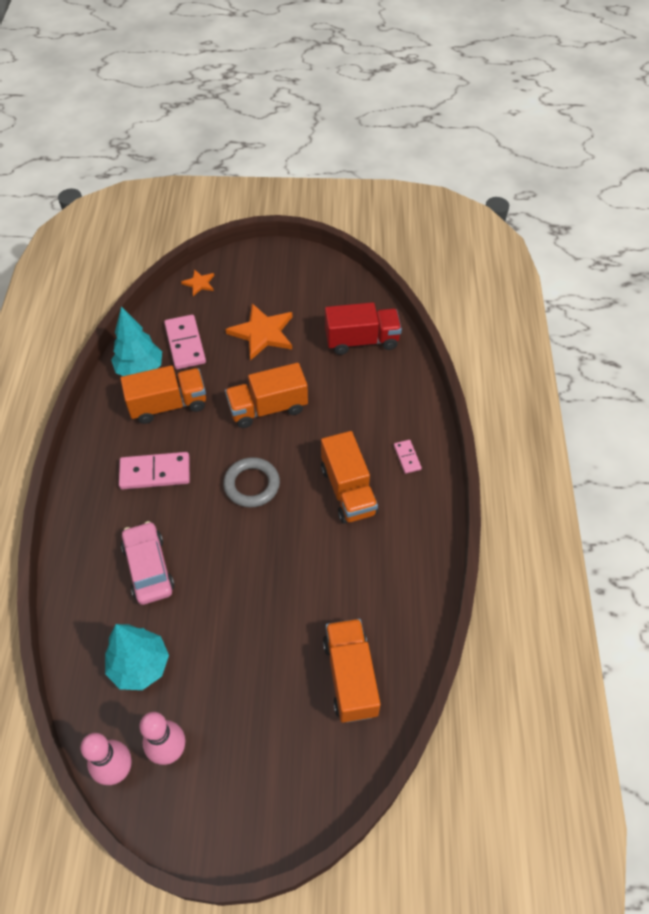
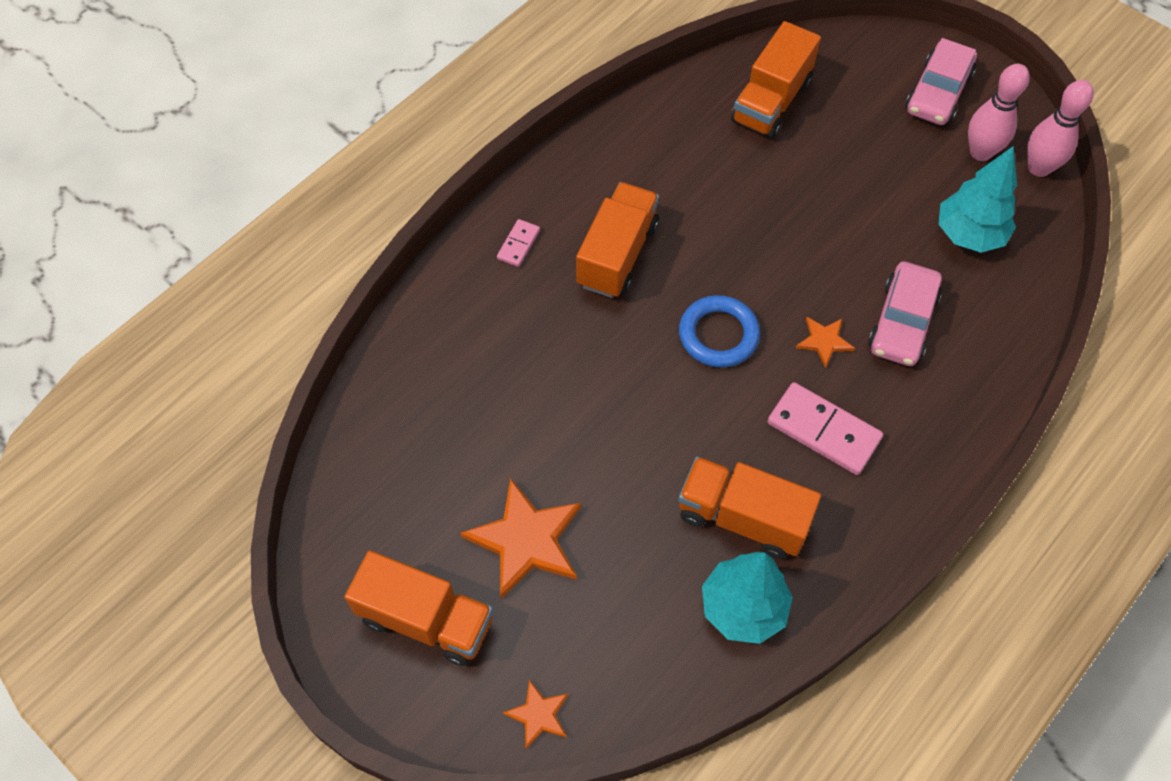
camera: 140 degrees left, 5 degrees up
pink domino [164,315,206,369] -> none
grey ring [223,457,280,508] -> blue ring [679,295,760,368]
orange truck [225,363,308,428] -> orange truck moved to [345,550,493,666]
red truck [325,302,402,355] -> none
none -> orange star [796,317,855,368]
none -> pink car [906,38,977,125]

